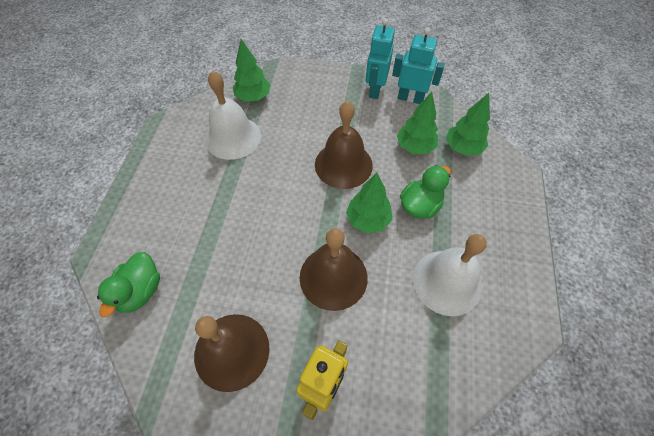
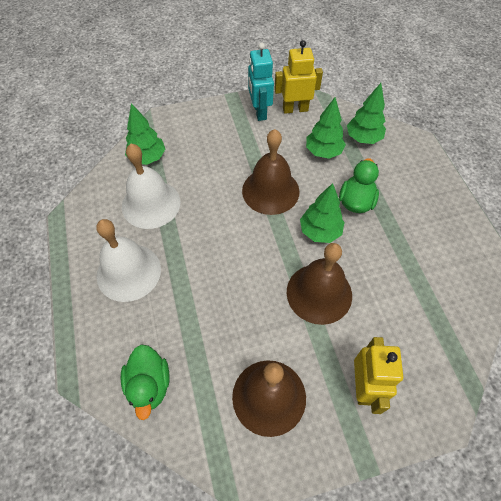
camera: 25 degrees left, 0 degrees up
turquoise robot [392,27,445,104] -> yellow robot [274,40,323,114]
white bell [413,234,487,316] -> white bell moved to [96,219,161,302]

